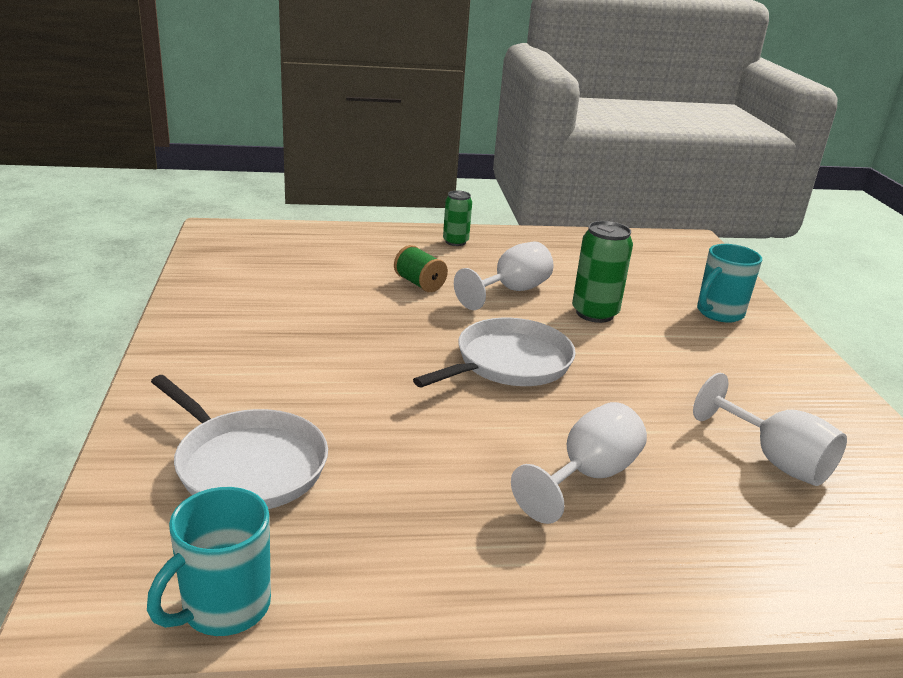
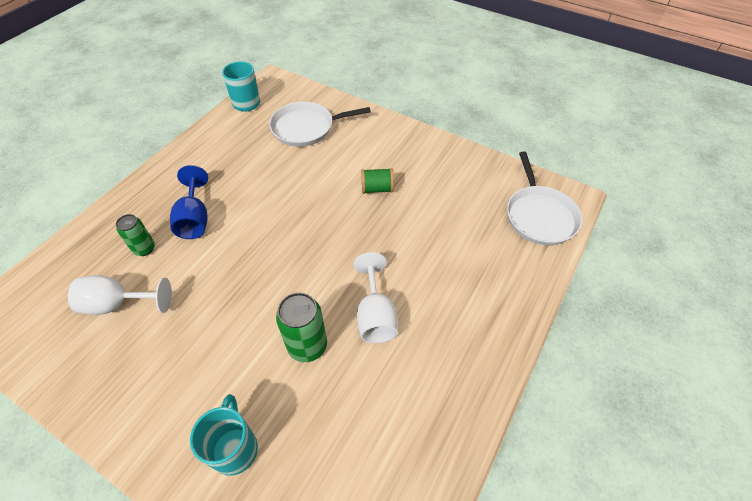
camera: 130 degrees right, 25 degrees up
green spool [394,245,448,292] -> green spool moved to [361,168,394,194]
white pan [413,318,576,388] -> white pan moved to [507,151,582,245]
green can [443,191,472,246] -> green can moved to [116,214,155,256]
white goblet [511,402,647,524] -> blue goblet [170,165,208,239]

